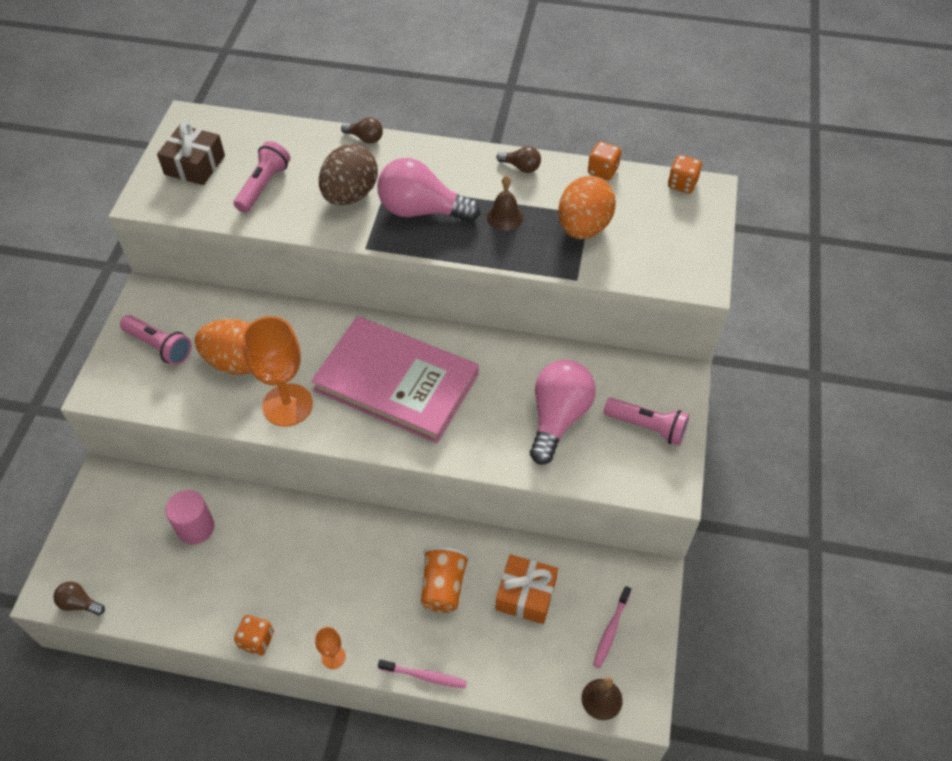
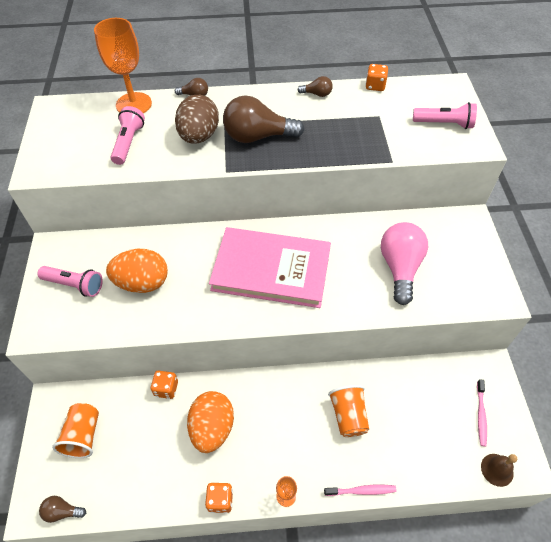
camera: 15 degrees left, 0 degrees up
brown gift [157,122,225,185] -> none
pink cylinder [165,490,214,545] -> none
orange goblet [242,316,313,427] -> orange goblet moved to [94,18,152,113]
pink light bulb [377,158,481,222] -> brown light bulb [223,95,304,143]
brown bell [487,176,523,231] -> none
orange gift [495,554,558,624] -> none
orange egg [558,176,616,239] -> orange egg moved to [187,391,234,453]
pink flashlight [604,398,689,446] -> pink flashlight moved to [413,102,477,129]
orange dice [668,155,702,194] -> orange dice moved to [150,371,178,399]
none -> orange cup [52,403,99,458]

